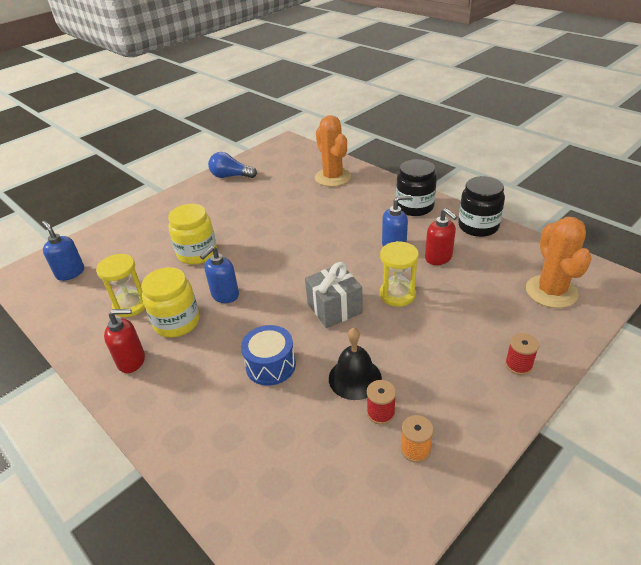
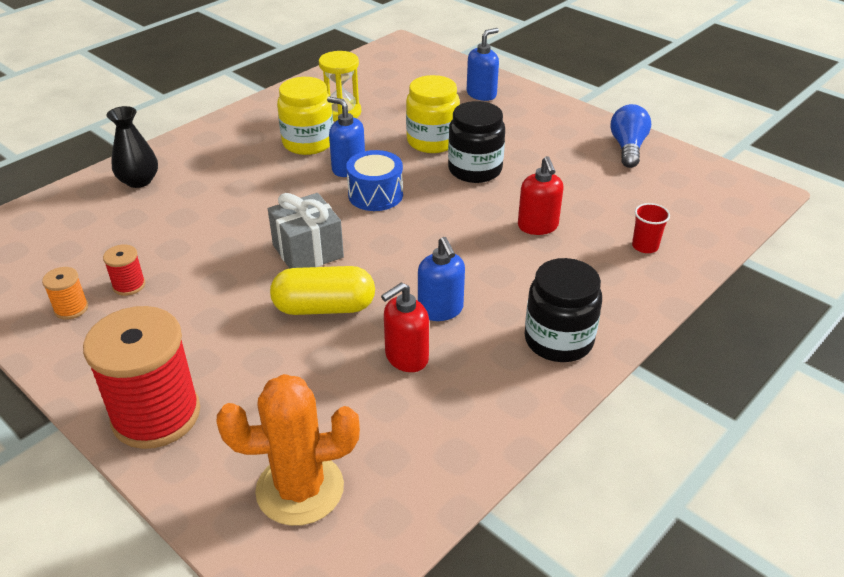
camera: 85 degrees right, 0 degrees up
blue soap dispenser [42,221,84,281] -> blue soap dispenser moved to [467,28,499,101]
red soap dispenser [104,309,145,373] -> red soap dispenser moved to [518,156,564,235]
blue drum [241,325,296,386] -> blue drum moved to [346,150,403,211]
orange cactus [315,115,351,187] -> red cup [632,203,670,253]
black bell [329,328,382,400] -> none
yellow hourglass [380,241,419,307] -> yellow capsule [270,266,375,315]
black jar [458,176,505,237] -> black jar moved to [448,101,505,183]
red spool [505,333,539,375] -> red spool [83,306,200,449], size x2.31
none -> black vase [106,106,158,188]

